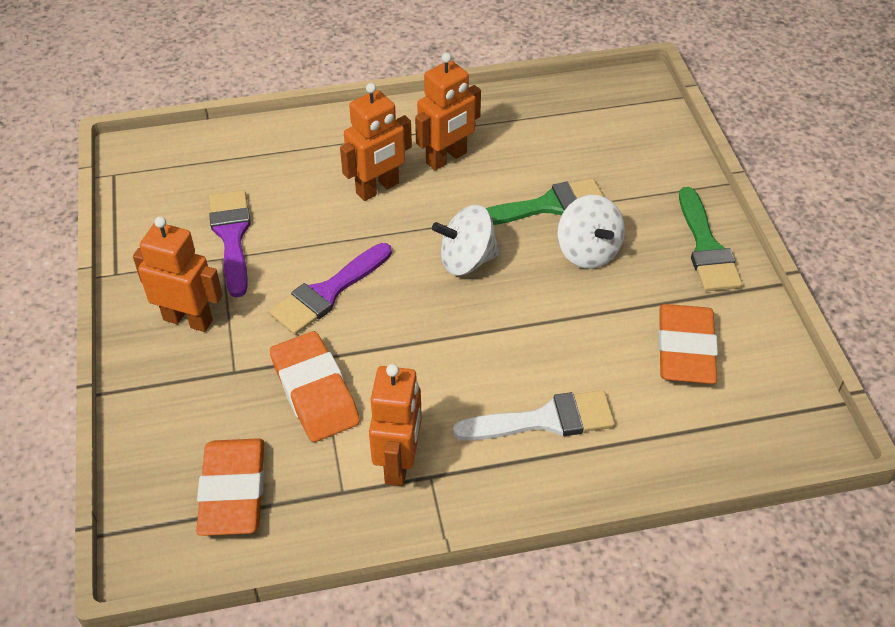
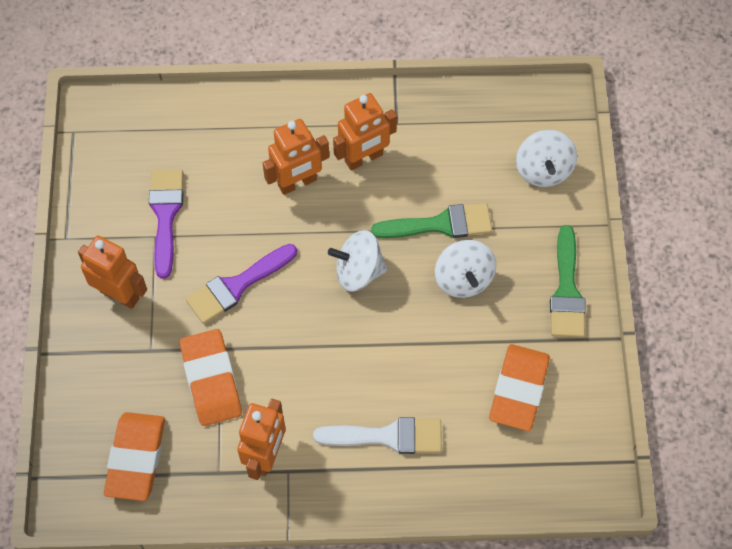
camera: 10 degrees right, 15 degrees up
none -> white spinning top [516,130,577,187]

